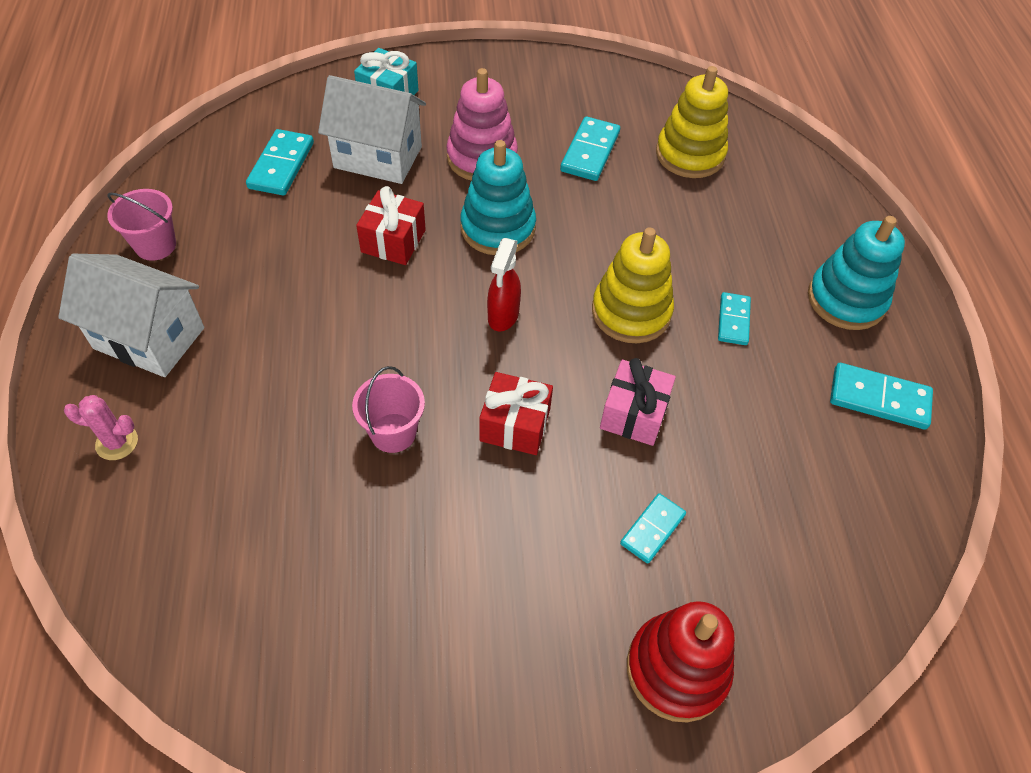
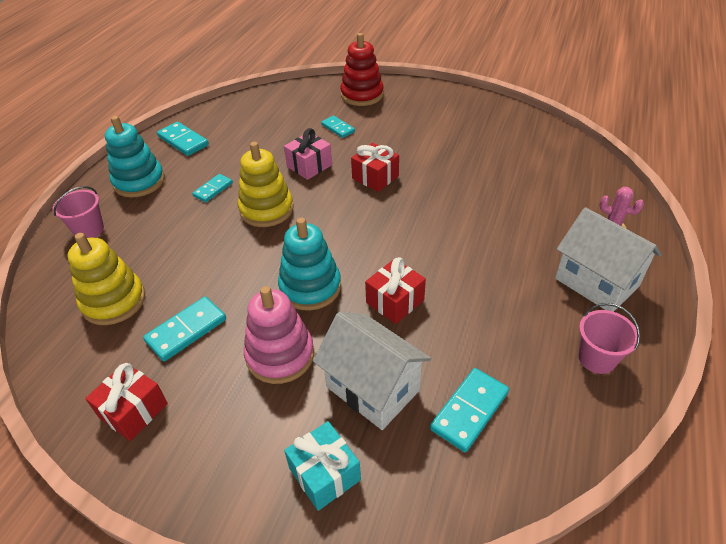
camera: 150 degrees left, 10 degrees down
pink bucket [352,366,425,453] -> pink bucket moved to [52,186,104,238]
red spray bottle [487,238,521,332] -> none
turquoise domino [620,493,686,564] -> turquoise domino turned 75 degrees clockwise [321,116,355,138]
none -> red gift [85,362,168,441]

